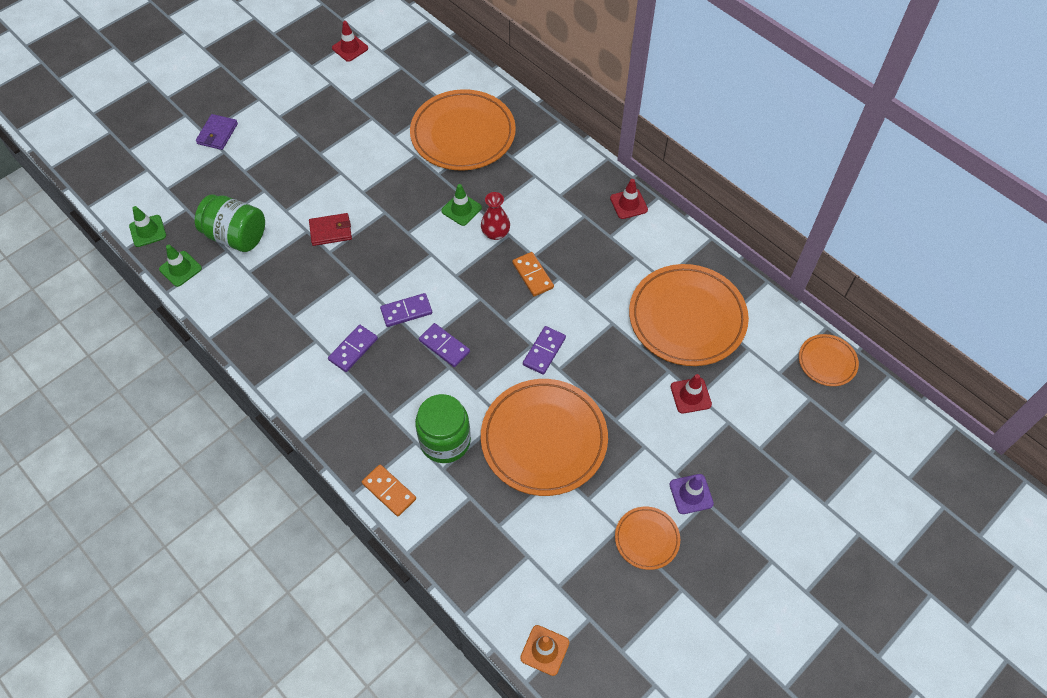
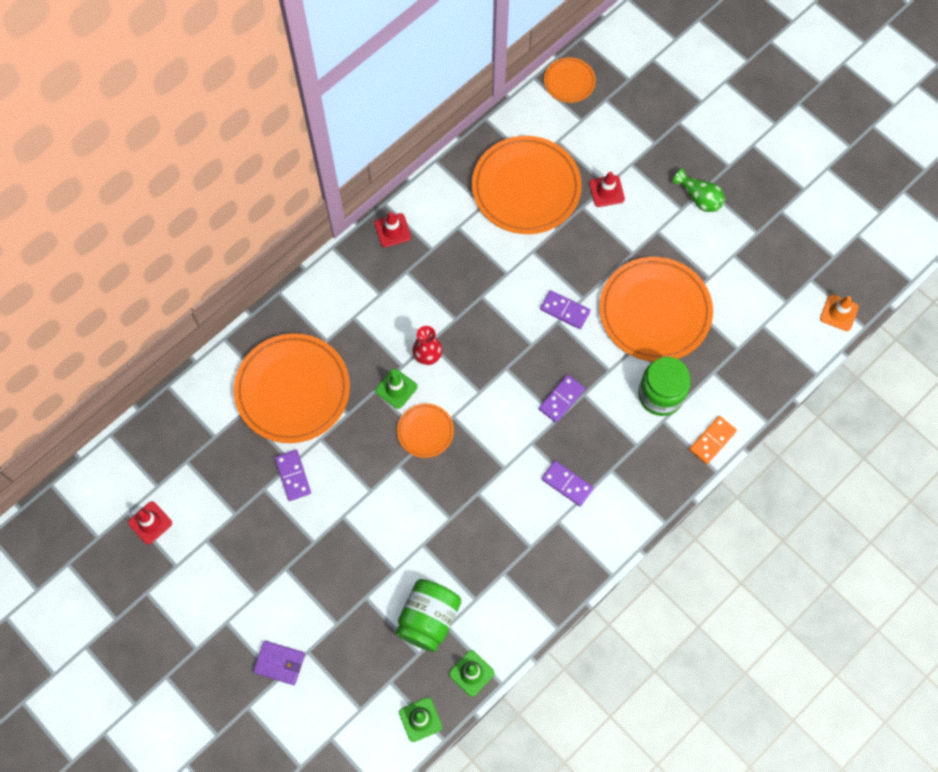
camera: 90 degrees left, 10 degrees up
red wallet [309,213,352,246] -> none
purple domino [380,293,432,327] -> purple domino moved to [275,450,311,501]
orange domino [512,252,554,297] -> none
orange plate [615,507,680,570] -> orange plate moved to [397,403,454,458]
purple traffic cone [670,474,714,514] -> green vase [673,169,725,212]

